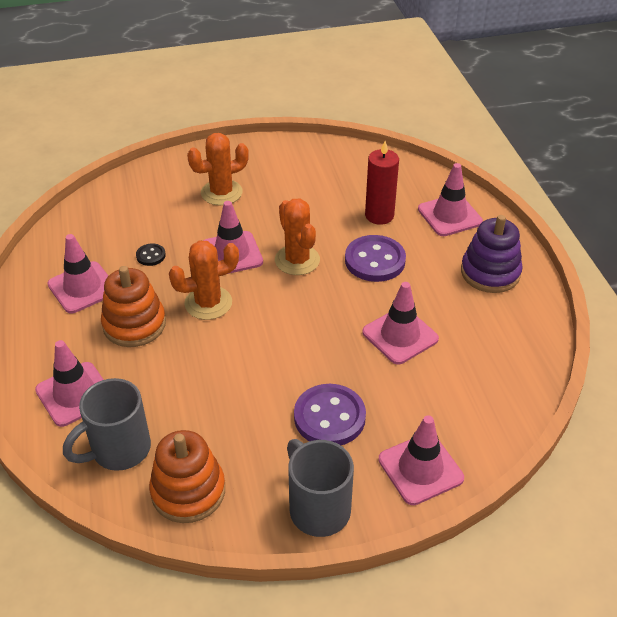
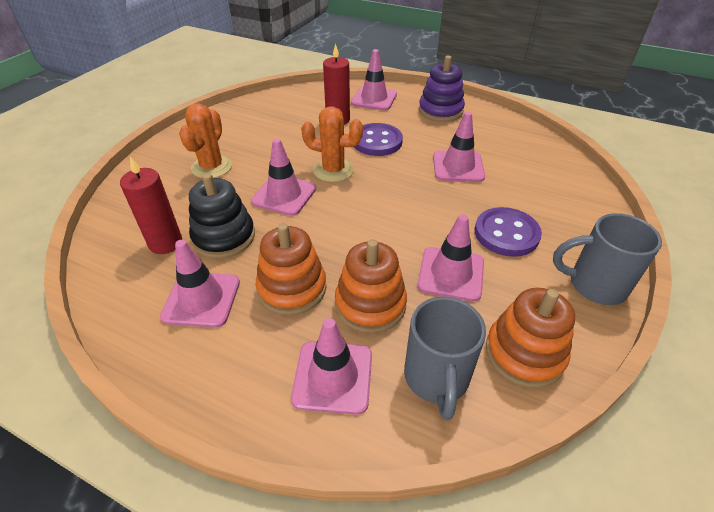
camera: 50 degrees left, 0 degrees up
black button [136,243,166,266] -> black stacking toy [189,173,255,259]
orange cactus [169,241,239,320] -> none
pink traffic cone [378,415,464,505] -> pink traffic cone moved to [417,214,484,302]
none -> red candle [120,157,182,254]
none -> orange stacking toy [335,239,407,333]

